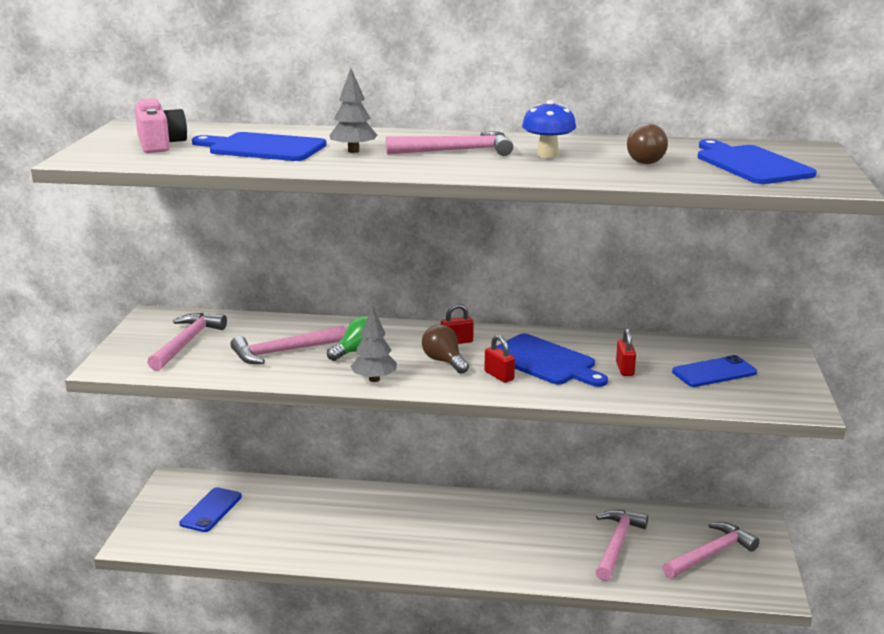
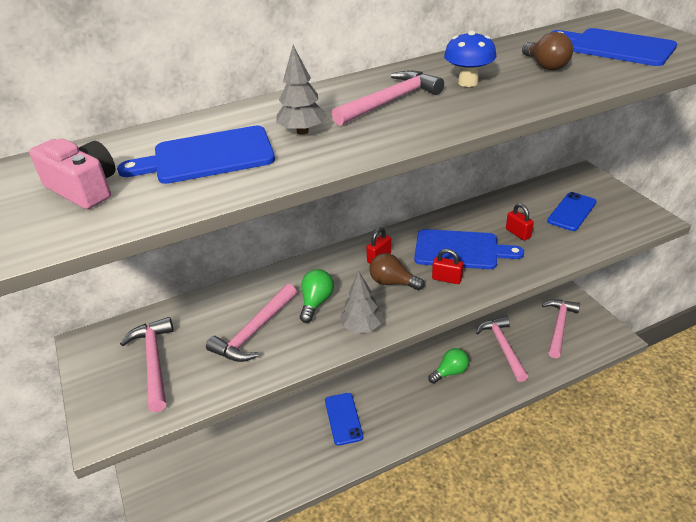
camera: 30 degrees left, 15 degrees up
blue phone [179,487,242,532] -> blue phone moved to [325,393,363,446]
none -> green light bulb [428,348,469,384]

